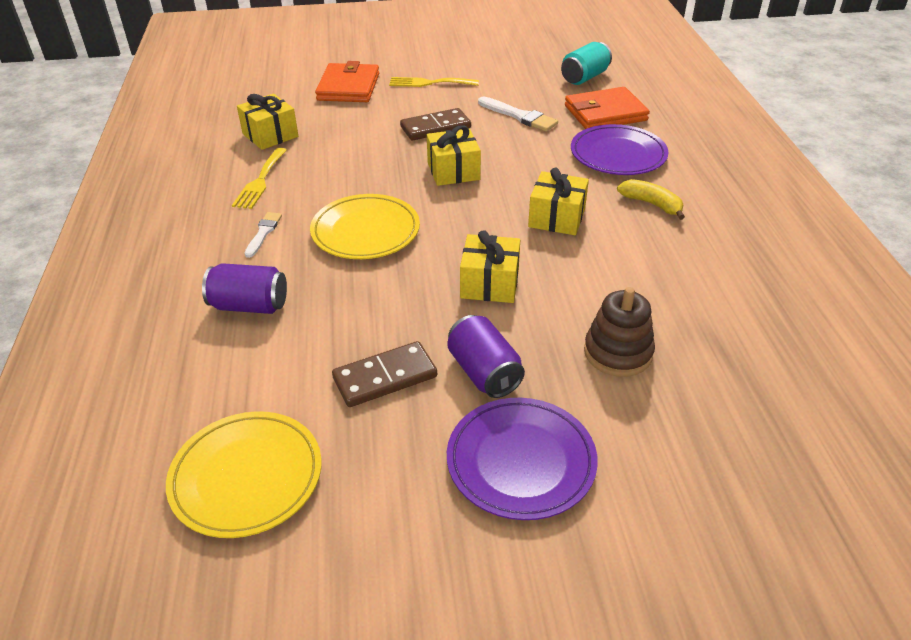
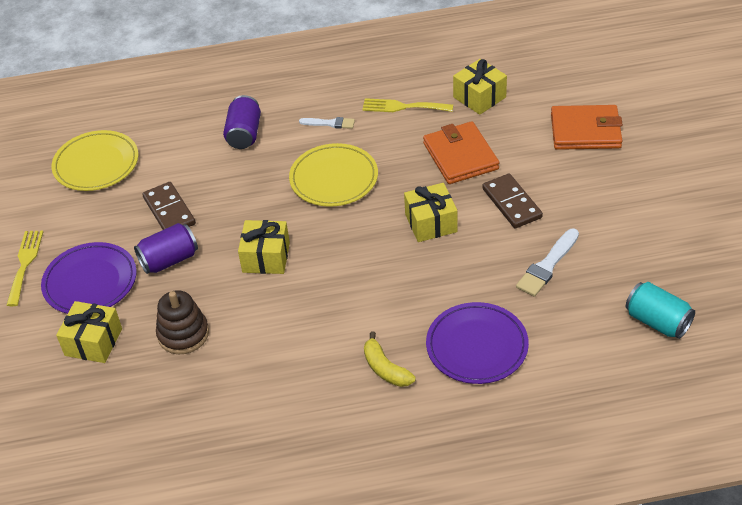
camera: 90 degrees right, 5 degrees up
yellow fork [389,77,479,87] -> yellow fork moved to [7,231,43,306]
yellow gift [528,168,589,235] -> yellow gift moved to [56,301,122,363]
orange wallet [565,87,650,129] -> orange wallet moved to [423,121,499,184]
yellow banana [617,179,685,220] -> yellow banana turned 105 degrees clockwise [364,332,416,387]

